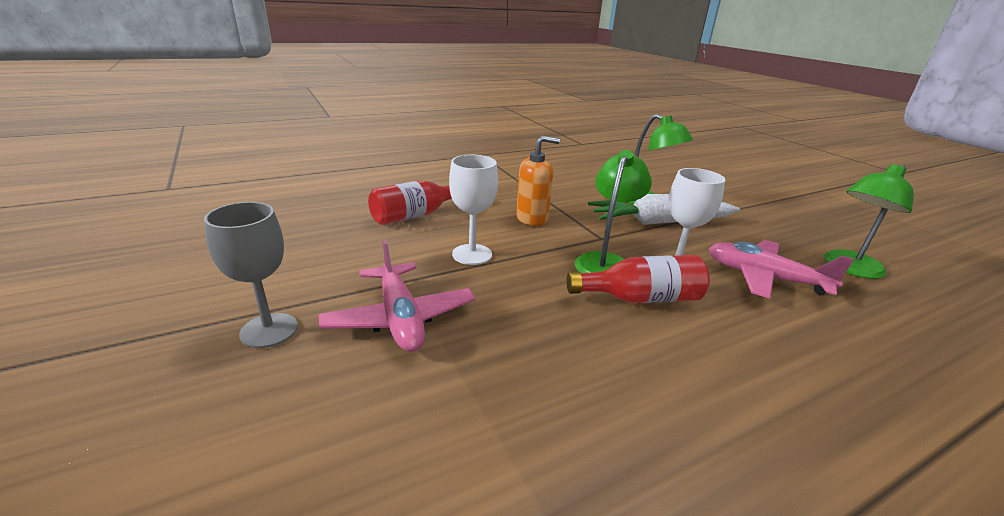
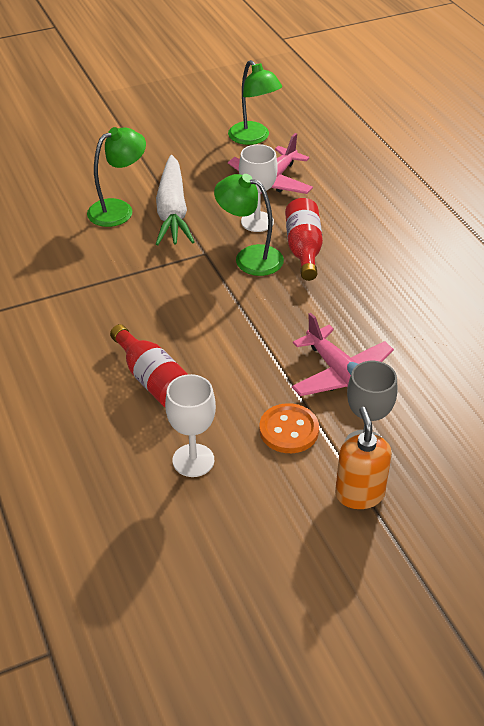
camera: 85 degrees left, 15 degrees up
pink plane [318,239,475,352] -> pink plane turned 75 degrees clockwise [292,313,394,396]
white goblet [449,155,498,265] -> white goblet moved to [165,374,216,477]
orange soap dispenser [516,136,560,226] -> orange soap dispenser moved to [335,407,392,509]
none -> orange button [259,403,319,453]

